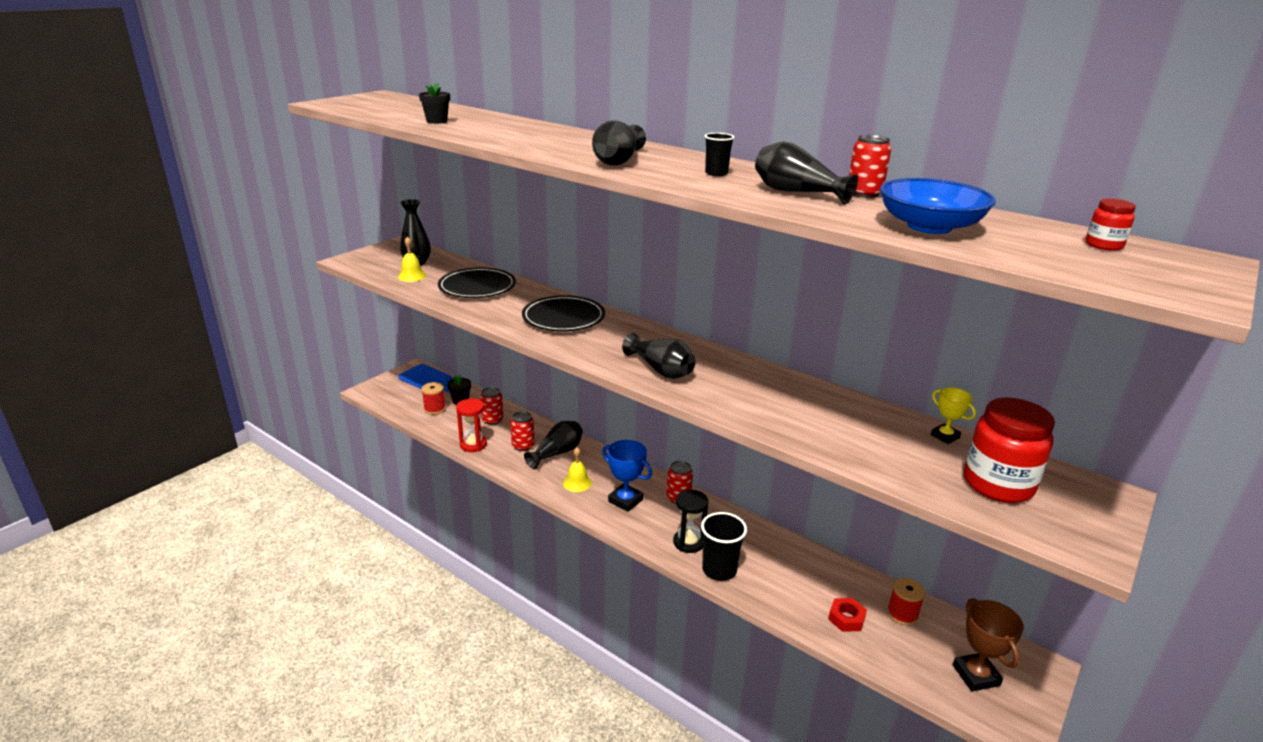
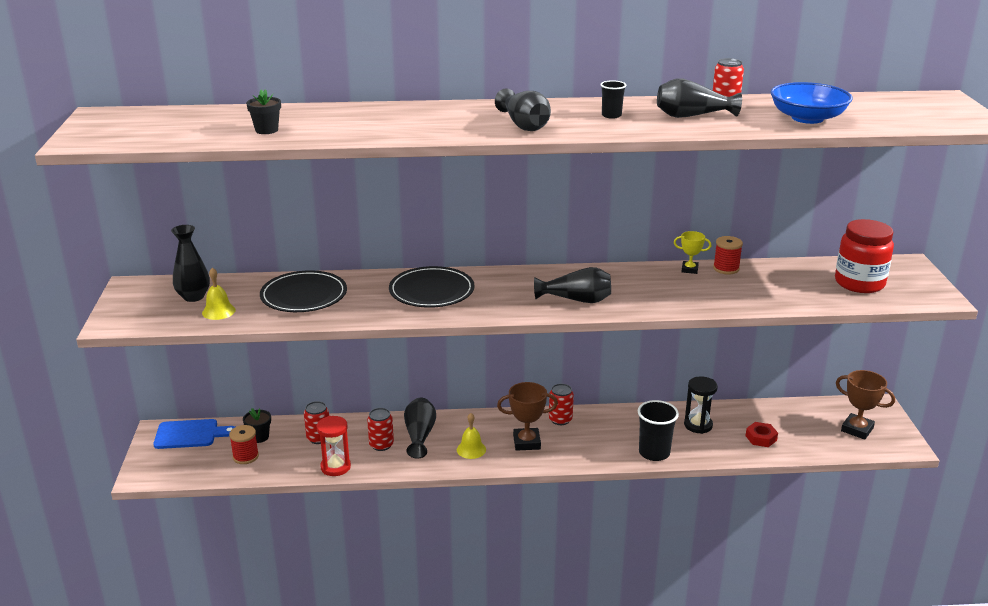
camera: 40 degrees left, 0 degrees up
blue trophy [602,440,652,512] -> brown trophy [497,382,558,451]
black hourglass [673,490,709,553] -> black hourglass moved to [684,376,718,434]
red spool [887,578,925,626] -> red spool moved to [713,236,743,275]
yellow trophy [931,387,976,444] -> yellow trophy moved to [674,231,711,274]
red jar [1085,199,1136,251] -> none

